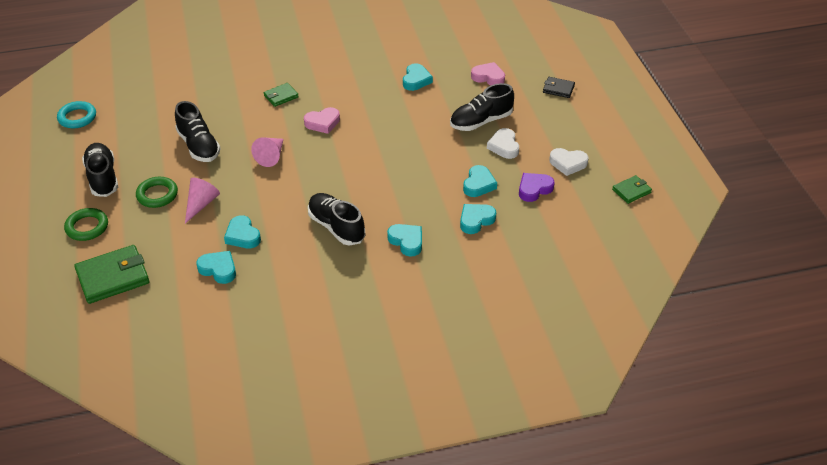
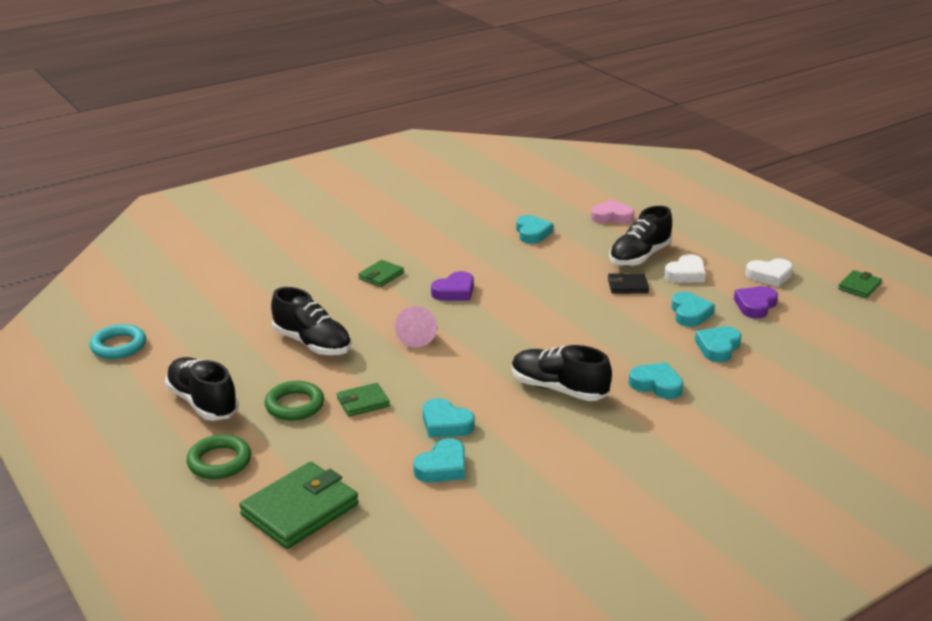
camera: 20 degrees left, 15 degrees down
pink cone [185,178,220,224] -> green wallet [337,383,390,417]
turquoise heart [196,251,236,284] -> turquoise heart turned 120 degrees clockwise [413,438,465,483]
pink heart [304,107,340,134] -> purple heart [431,271,474,301]
white heart [487,128,519,159] -> white heart turned 105 degrees counterclockwise [664,254,706,283]
black wallet [543,77,575,98] -> black wallet moved to [608,273,649,294]

